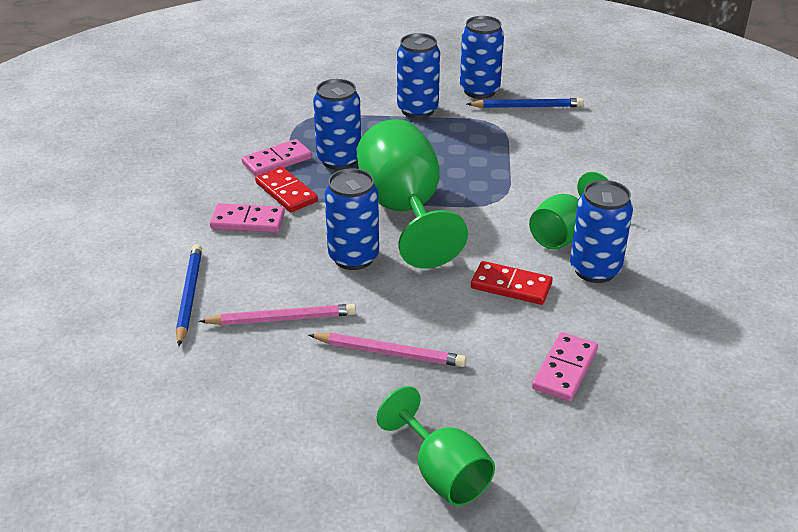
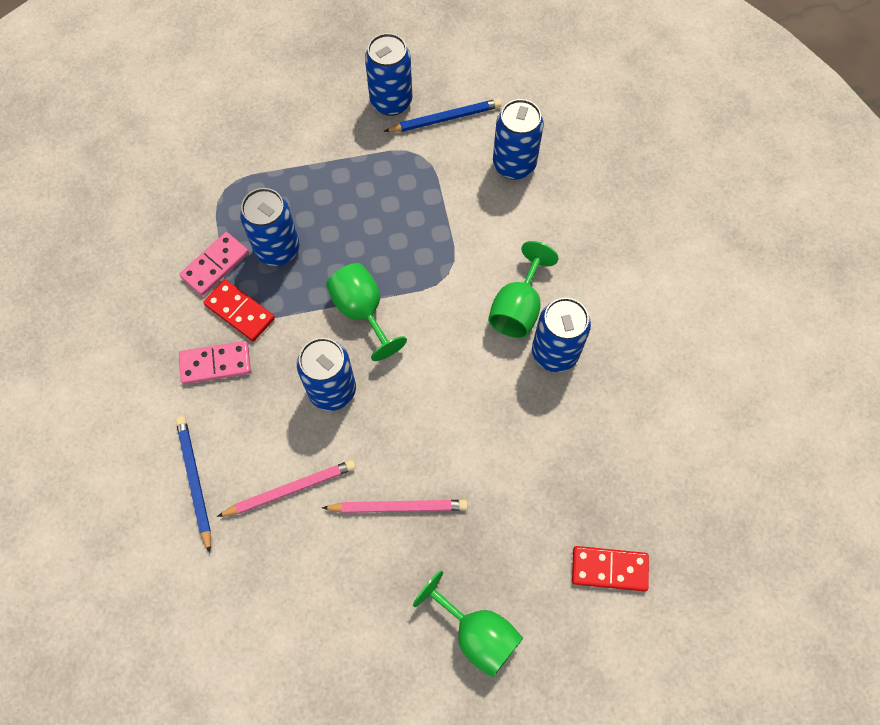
camera: 15 degrees left, 30 degrees up
green goblet [357,119,468,268] -> green goblet [326,263,407,361], size x0.61
blue can [397,33,440,119] -> blue can moved to [493,99,544,180]
red domino [471,261,553,305] -> red domino moved to [572,546,649,591]
pink domino [532,332,598,401] -> none

